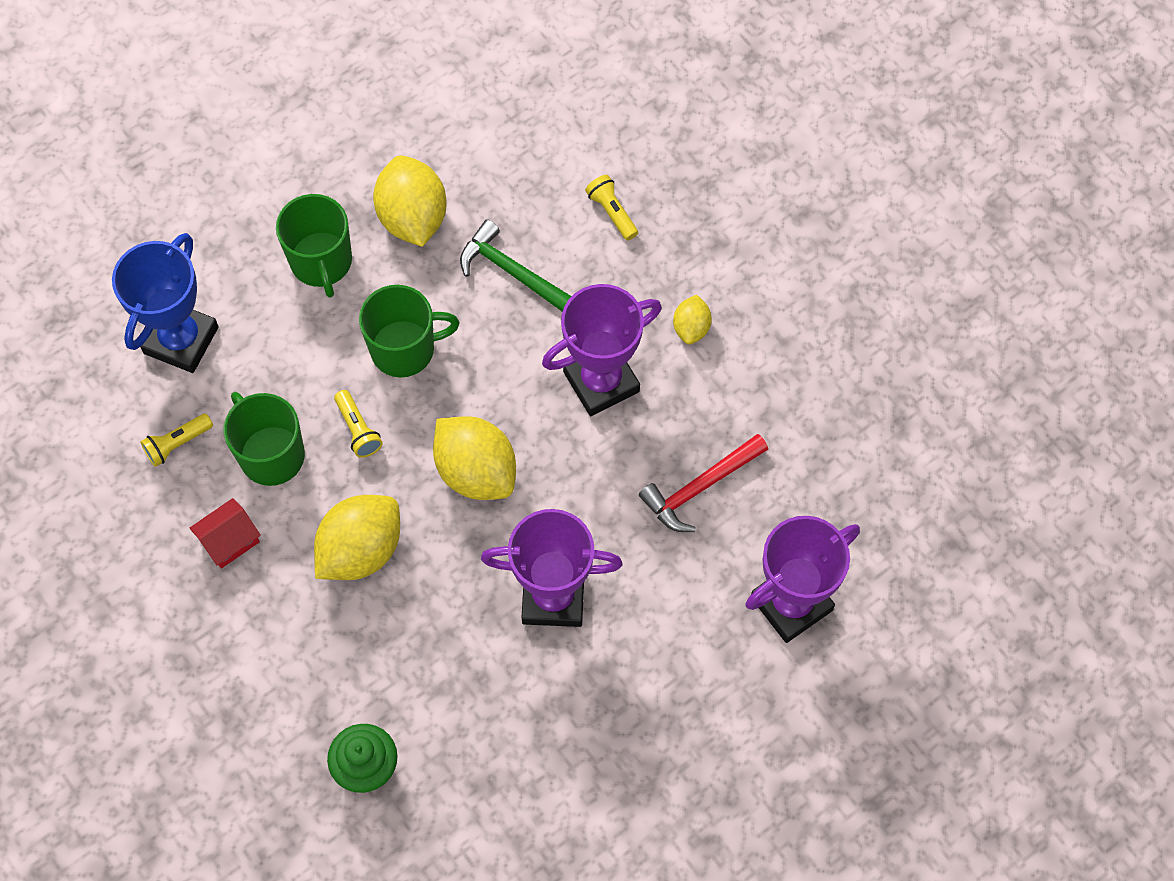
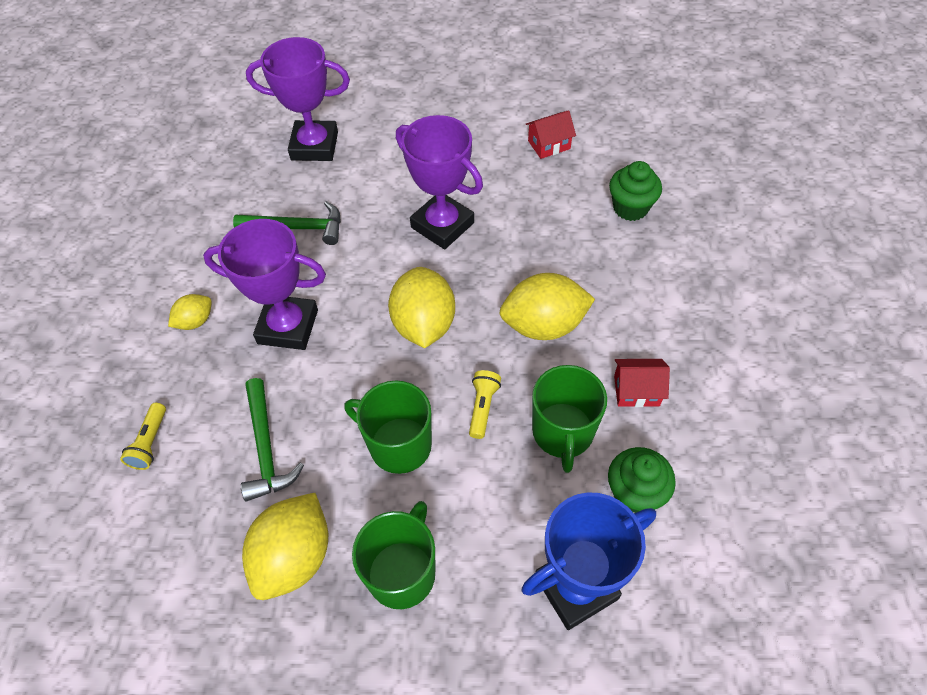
camera: 140 degrees left, 10 degrees down
yellow flashlight [140,413,213,467] -> green cupcake [608,447,676,513]
red hammer [639,434,768,532] -> green hammer [233,201,341,245]
none -> red house [526,110,576,159]

